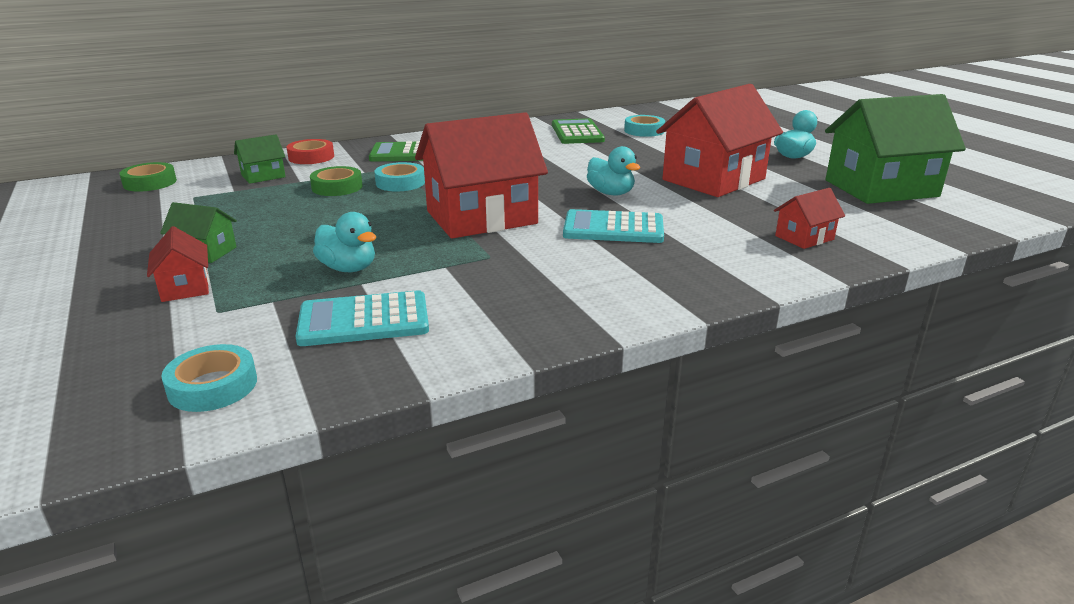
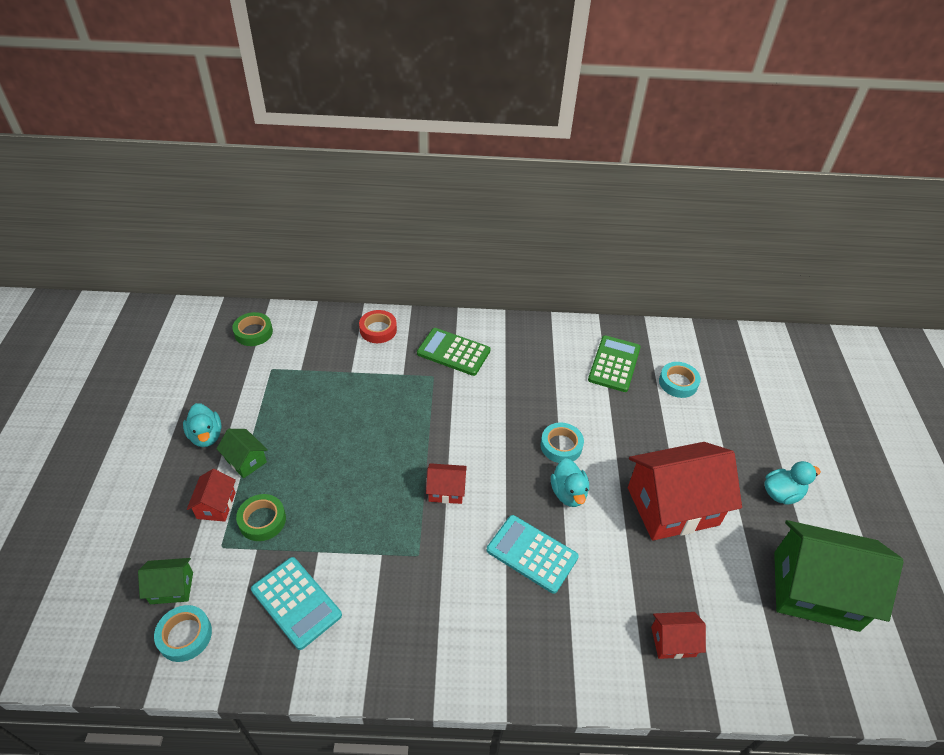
camera: 25 degrees right, 20 degrees up
green house [234,134,286,184] -> green house moved to [138,558,193,604]
turquoise calculator [295,290,429,346] -> turquoise calculator turned 150 degrees counterclockwise [251,557,342,650]
green tape [310,166,363,196] -> green tape moved to [236,494,286,541]
turquoise duck [313,212,376,272] -> turquoise duck moved to [183,403,222,447]
turquoise tape [374,162,425,191] -> turquoise tape moved to [541,423,584,463]
red house [415,112,548,239] -> red house [426,463,467,504], size x0.45

